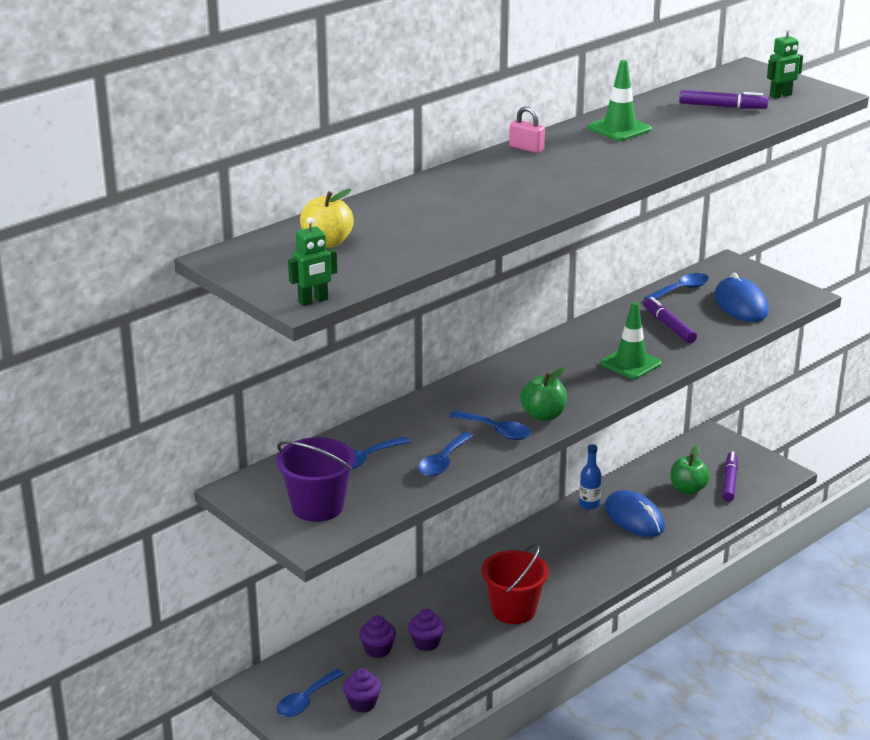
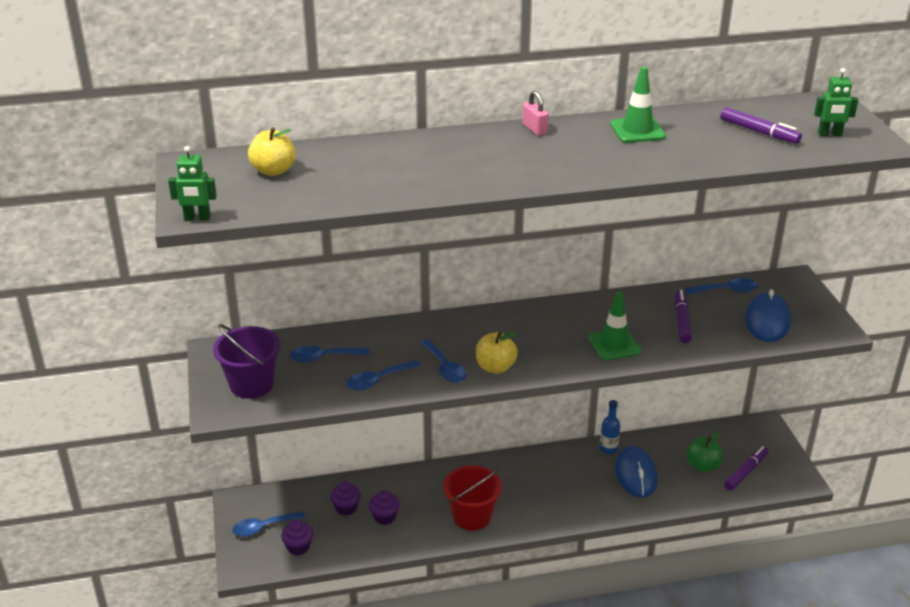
camera: 30 degrees right, 5 degrees up
green apple [520,368,567,421] -> yellow apple [476,331,518,374]

